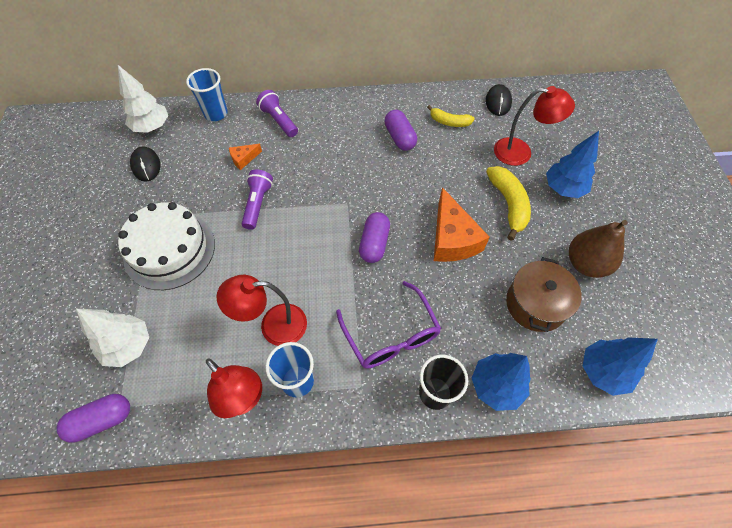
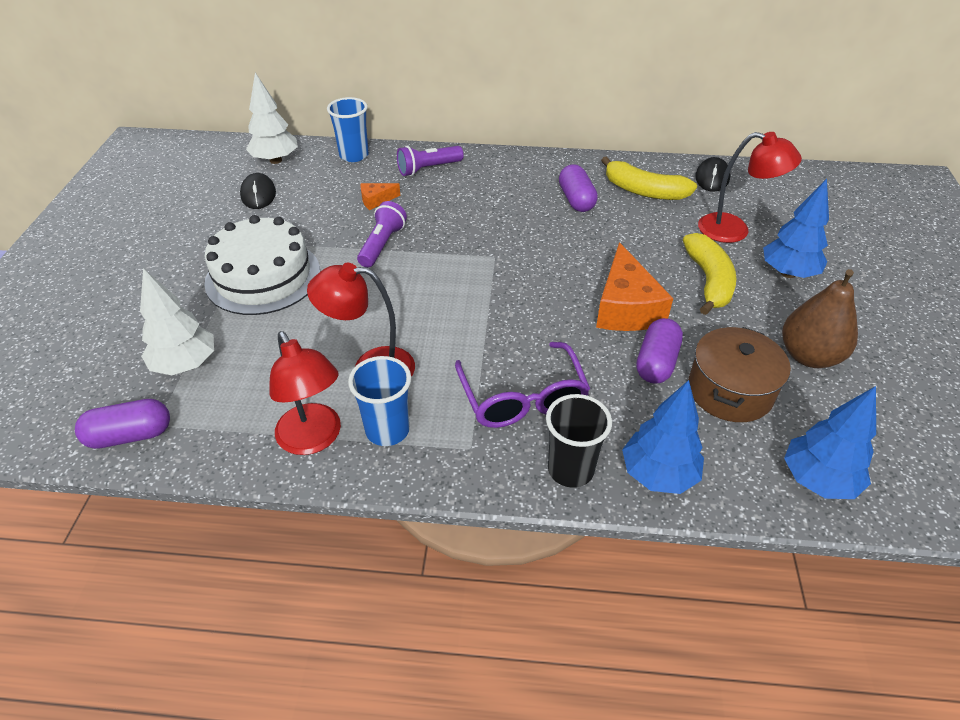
camera: 10 degrees right, 15 degrees down
purple flashlight [256,90,298,137] -> purple flashlight turned 90 degrees counterclockwise [397,146,464,176]
purple capsule [359,212,390,263] -> purple capsule moved to [636,318,683,383]
yellow banana [427,105,475,127] -> yellow banana [601,156,697,200], size x1.60

